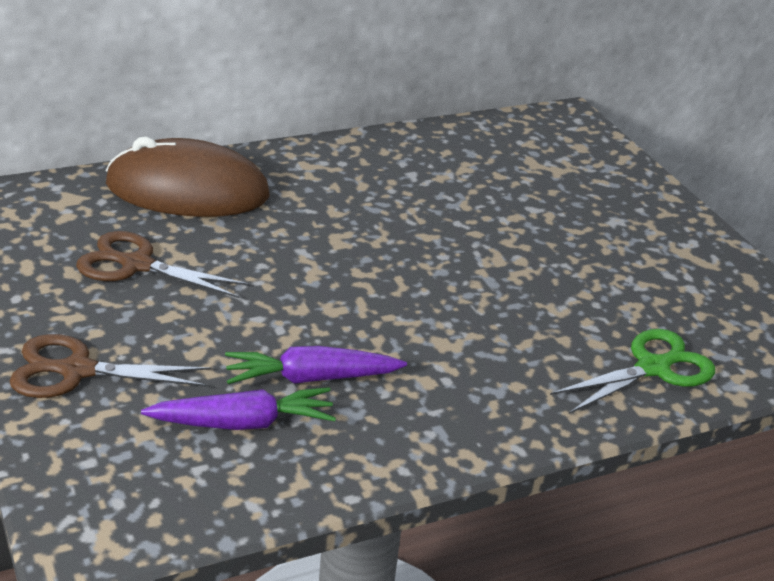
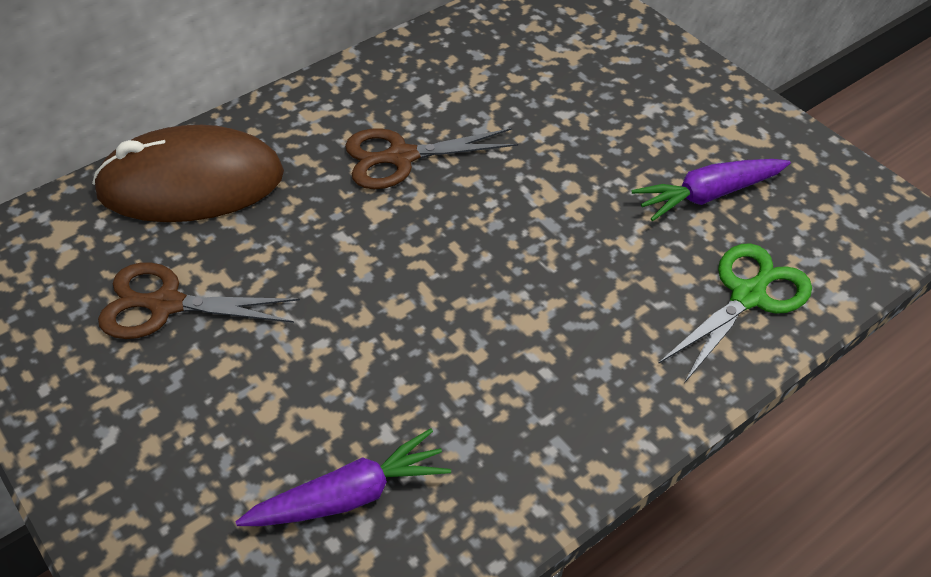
camera: 10 degrees left, 15 degrees up
brown scissors [9,334,211,398] -> brown scissors moved to [345,128,518,189]
purple carrot [225,346,407,384] -> purple carrot moved to [631,159,791,221]

